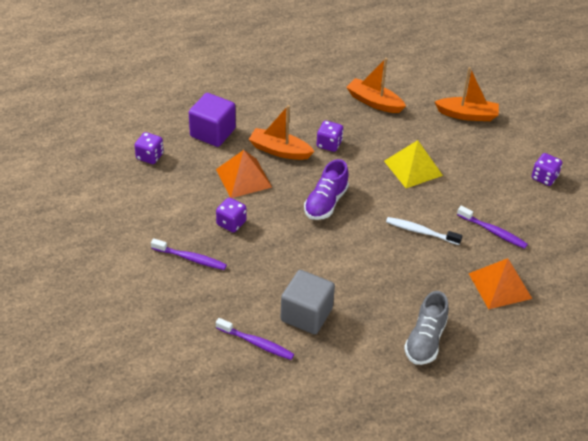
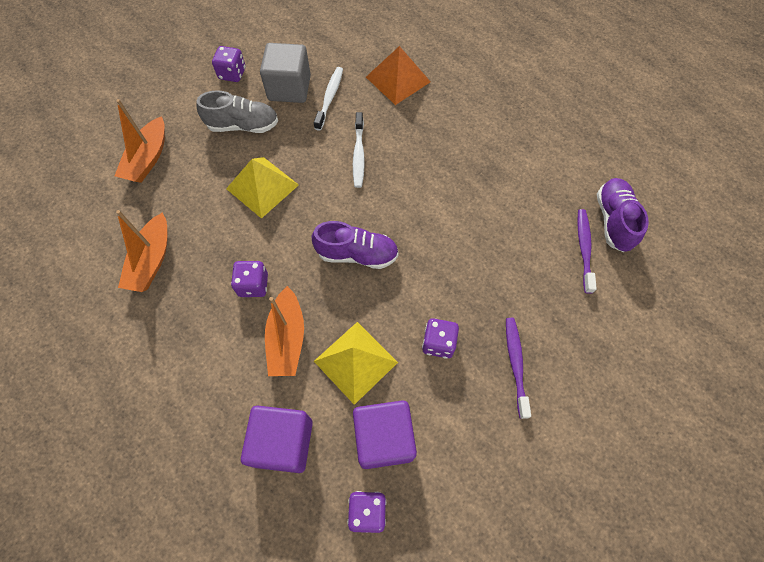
camera: 110 degrees left, 20 degrees up
orange pyramid [216,150,272,198] -> yellow pyramid [314,322,398,405]
grey cube [281,270,335,334] -> grey cube moved to [260,43,311,103]
grey shoe [404,291,449,365] -> grey shoe moved to [196,90,278,133]
orange boat [435,67,499,121] -> orange boat turned 150 degrees counterclockwise [114,99,165,183]
purple toothbrush [457,206,528,249] -> white toothbrush [314,67,343,131]
none -> purple cube [353,400,417,469]
none -> purple shoe [597,178,649,252]

